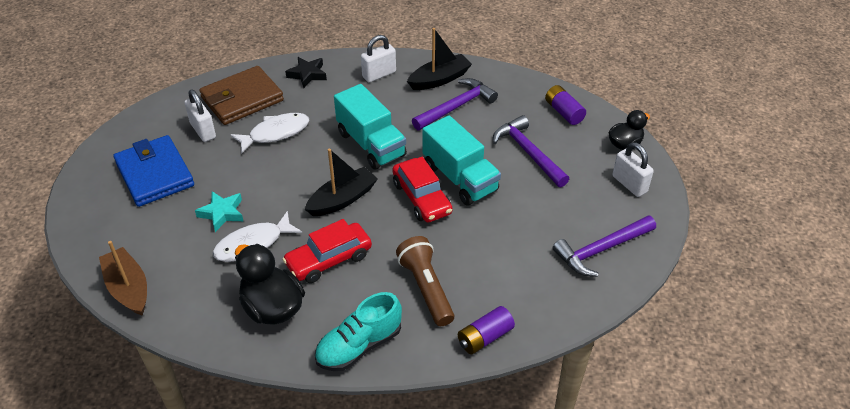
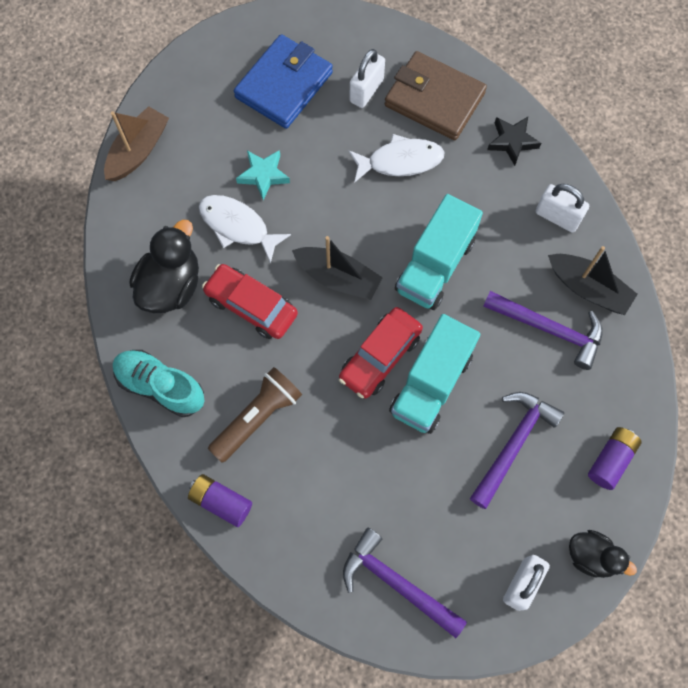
camera: 65 degrees right, 25 degrees up
white fish [230,113,310,154] -> white fish turned 45 degrees counterclockwise [348,134,444,183]

